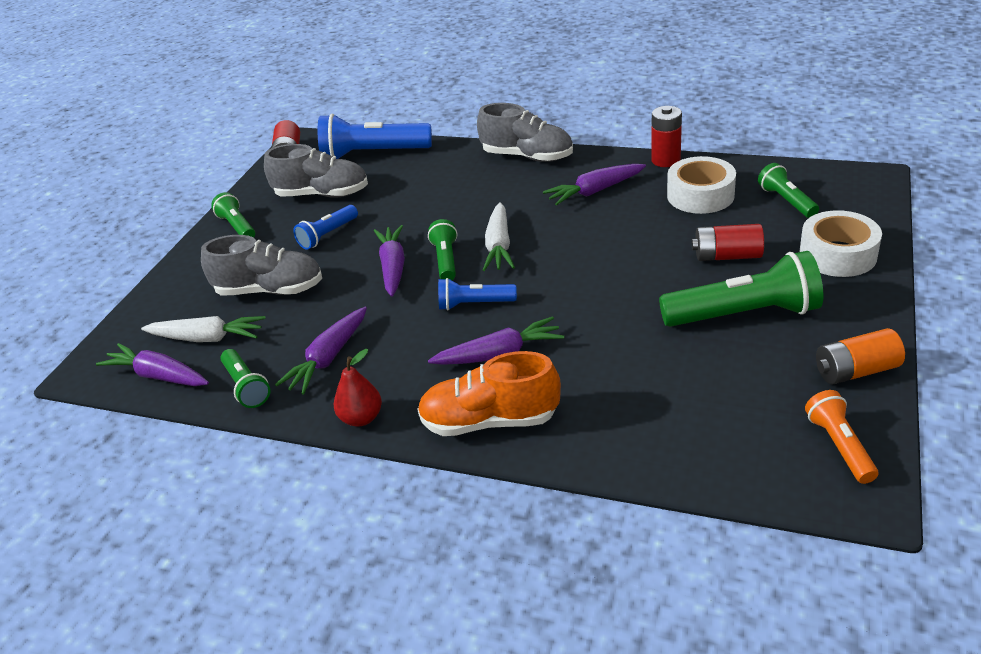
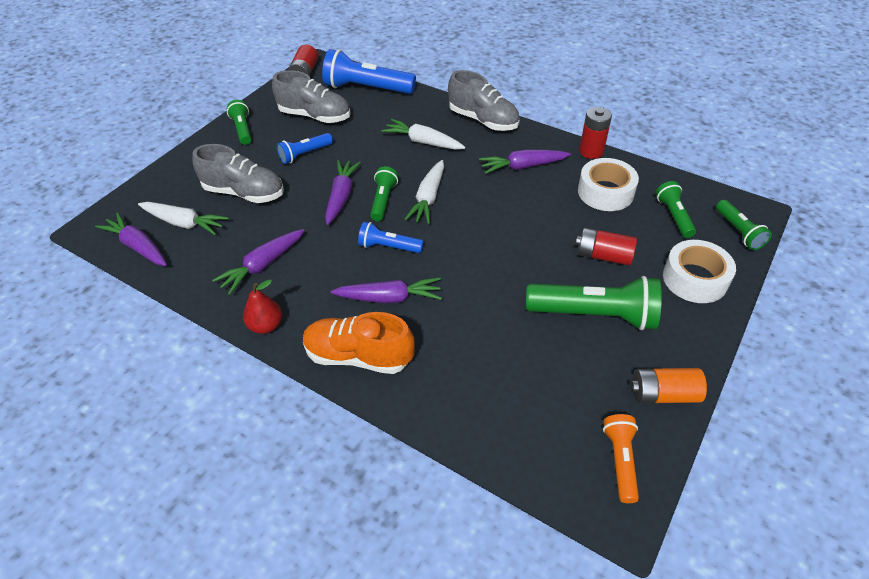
camera: 10 degrees right, 10 degrees up
green flashlight [220,349,270,408] -> green flashlight moved to [716,200,772,250]
none -> white carrot [381,119,465,150]

